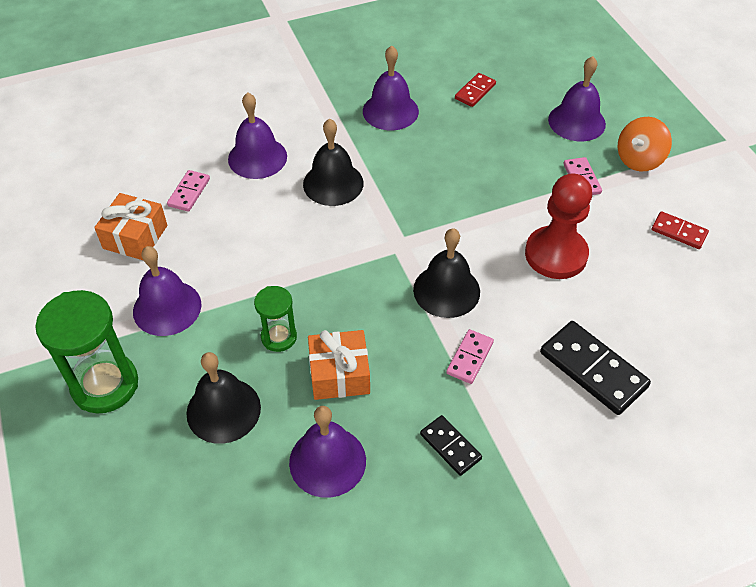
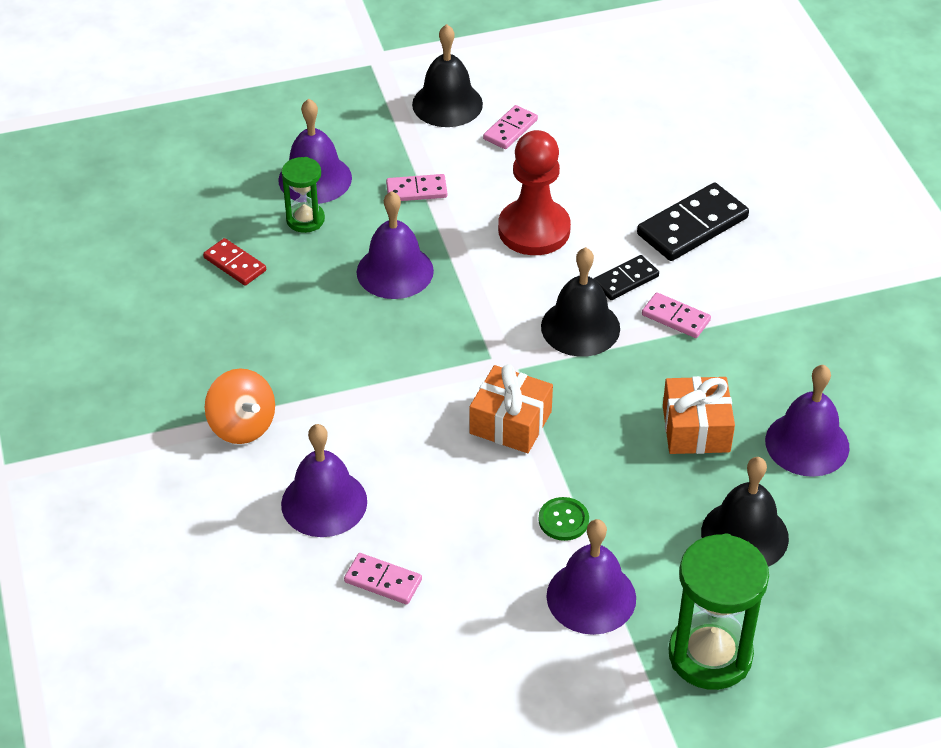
camera: 85 degrees left, 5 degrees down
orange gift [94,193,167,260] -> orange gift moved to [469,364,553,453]
green hourglass [254,286,297,352] -> green hourglass moved to [281,157,325,233]
black bell [303,118,364,206] -> black bell moved to [412,24,483,127]
purple bell [363,45,419,130] -> purple bell moved to [357,191,434,299]
black domino [420,415,482,476] -> black domino moved to [594,255,659,300]
orange spinning top [618,117,672,171] -> orange spinning top moved to [205,368,275,444]
red domino [652,211,709,249] -> pink domino [483,105,538,149]
none -> green button [538,497,589,541]

